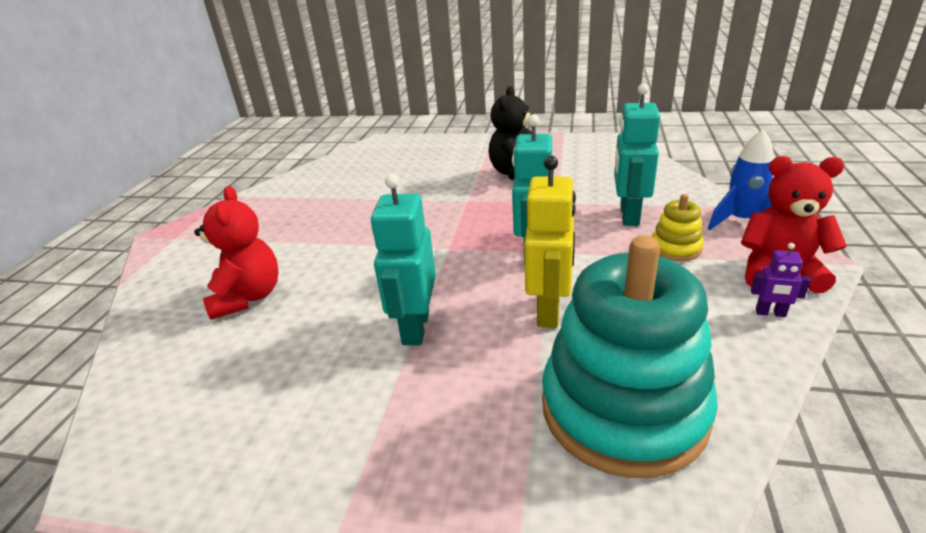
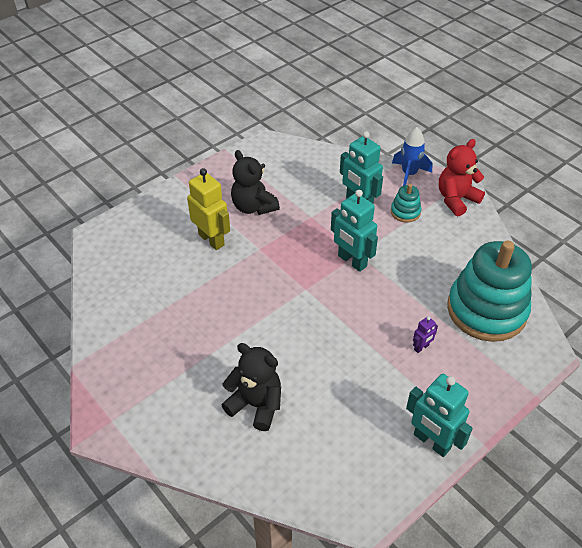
camera: 55 degrees left, 15 degrees up
red teddy bear [194,186,279,320] -> black teddy bear [222,343,281,431]
turquoise robot [371,174,436,345] -> turquoise robot moved to [406,374,473,457]
yellow robot [524,156,576,328] -> yellow robot moved to [187,168,230,250]
yellow stacking toy [652,194,704,261] -> turquoise stacking toy [391,184,421,223]
purple robot [751,243,811,317] -> purple robot moved to [413,316,438,353]

